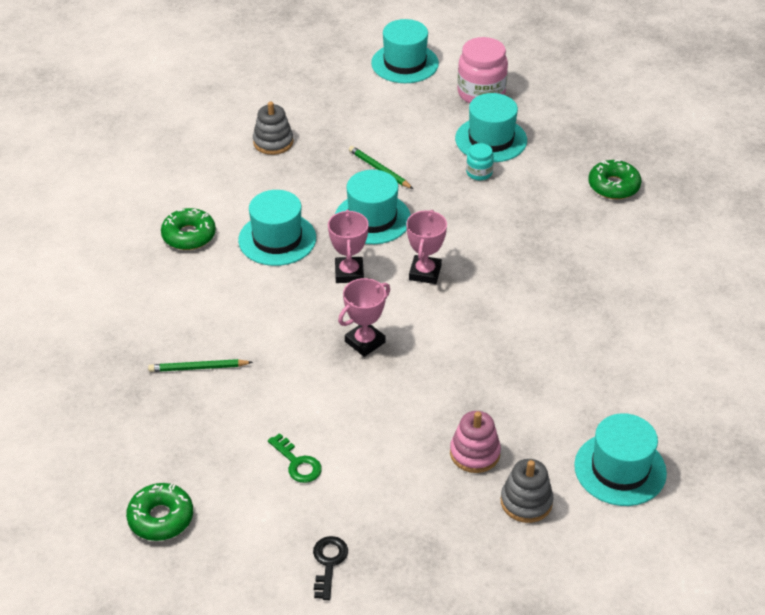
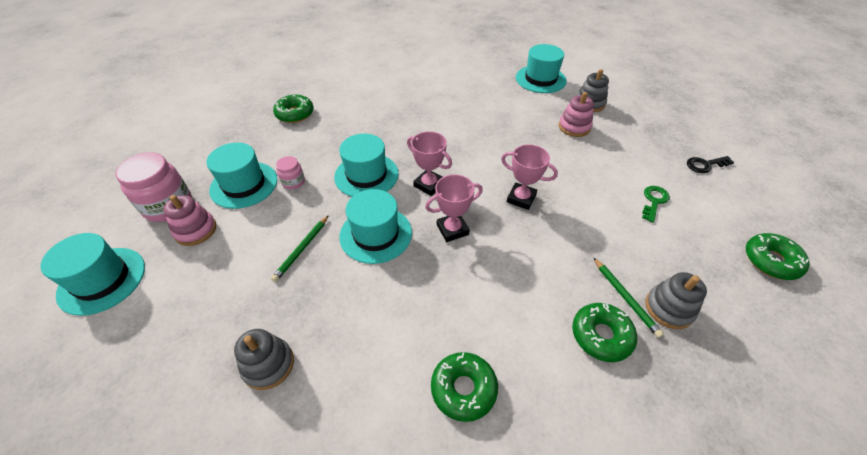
camera: 110 degrees left, 5 degrees up
turquoise hat [238,190,316,266] -> turquoise hat moved to [334,134,399,197]
pink trophy [406,210,447,284] -> pink trophy turned 45 degrees clockwise [407,131,452,196]
turquoise jar [466,143,494,180] -> pink jar [276,156,305,189]
none -> pink stacking toy [163,195,216,246]
none -> green donut [572,303,637,362]
none -> grey stacking toy [645,272,707,329]

